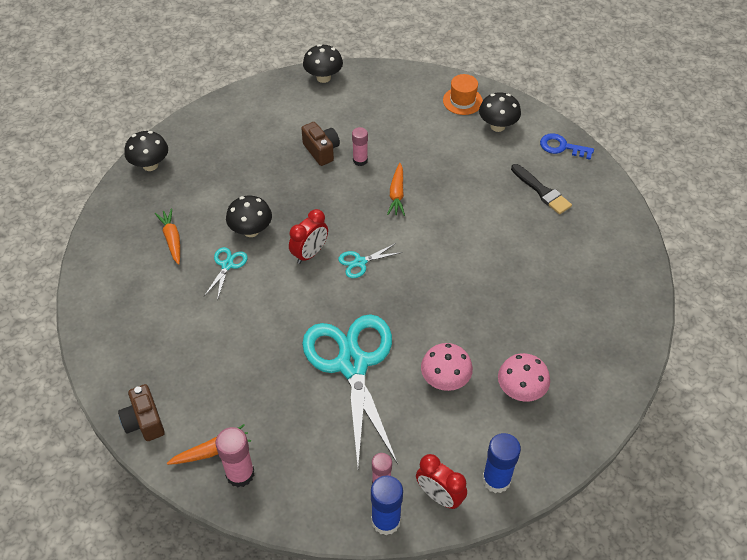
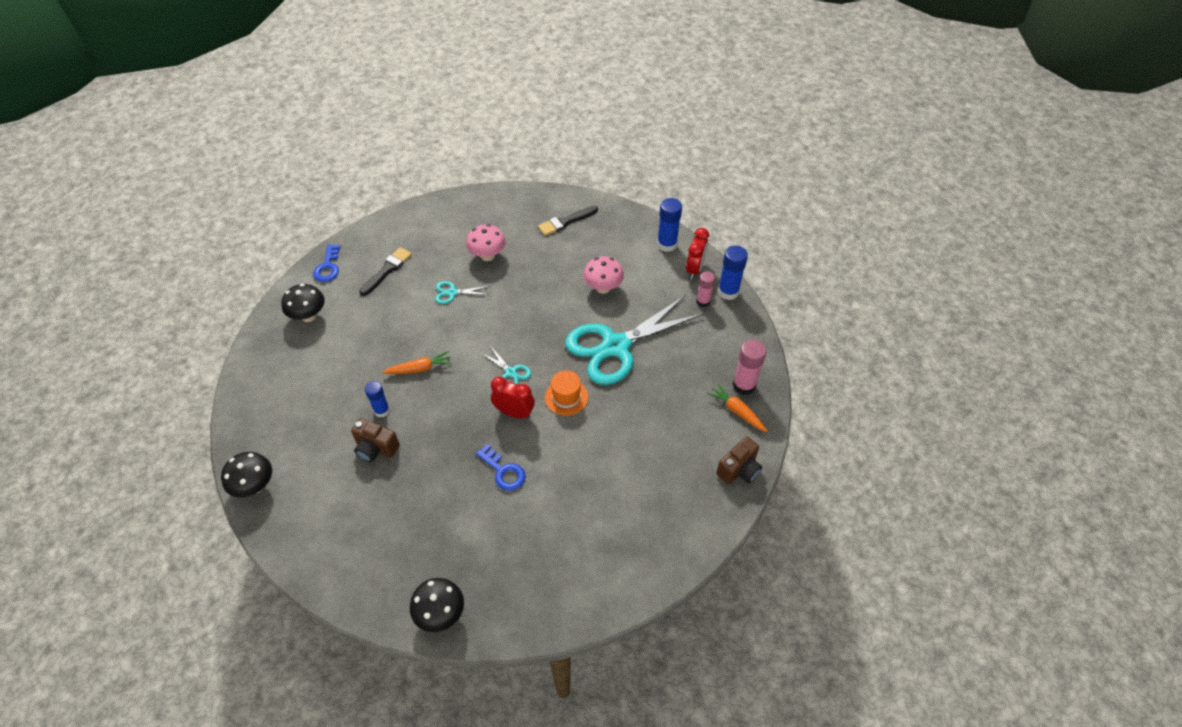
camera: 110 degrees left, 0 degrees up
orange carrot [155,208,180,265] -> none
turquoise scissors [204,247,248,300] -> turquoise scissors moved to [435,281,490,304]
black mushroom [226,195,272,237] -> blue key [476,444,526,491]
brown camera [301,122,340,166] -> brown camera turned 105 degrees counterclockwise [351,418,400,462]
pink glue stick [352,127,368,166] -> blue glue stick [365,381,390,418]
orange hat [443,74,483,115] -> orange hat moved to [545,370,588,416]
pink mushroom [498,353,550,402] -> pink mushroom moved to [466,224,506,261]
none -> black brush [538,206,598,236]

